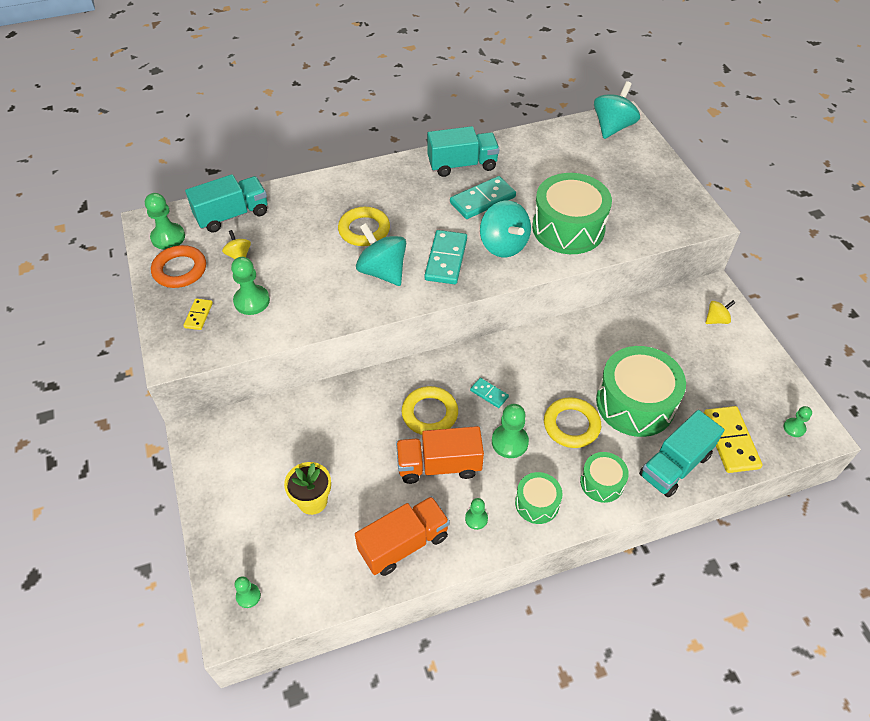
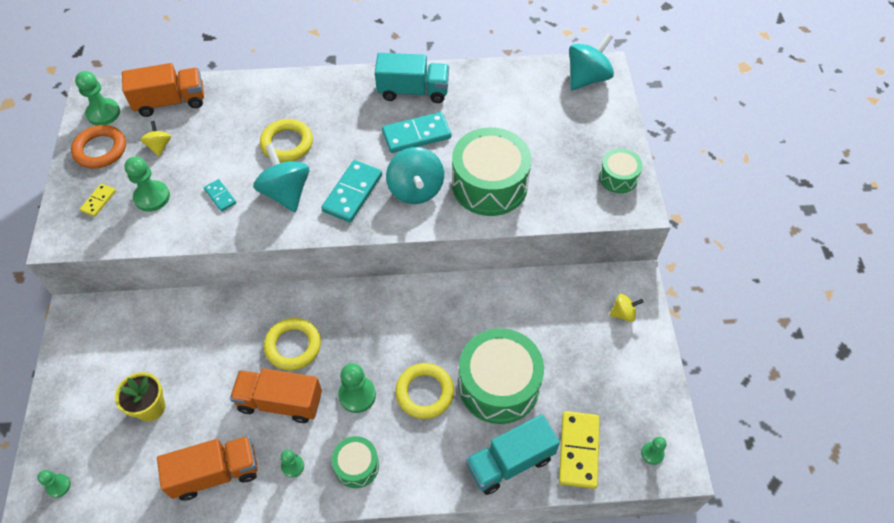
camera: 15 degrees right, 5 degrees up
turquoise truck [185,174,267,233] -> orange truck [122,63,204,117]
turquoise domino [470,378,509,408] -> turquoise domino moved to [204,179,236,212]
green drum [580,452,629,503] -> green drum moved to [599,148,643,193]

